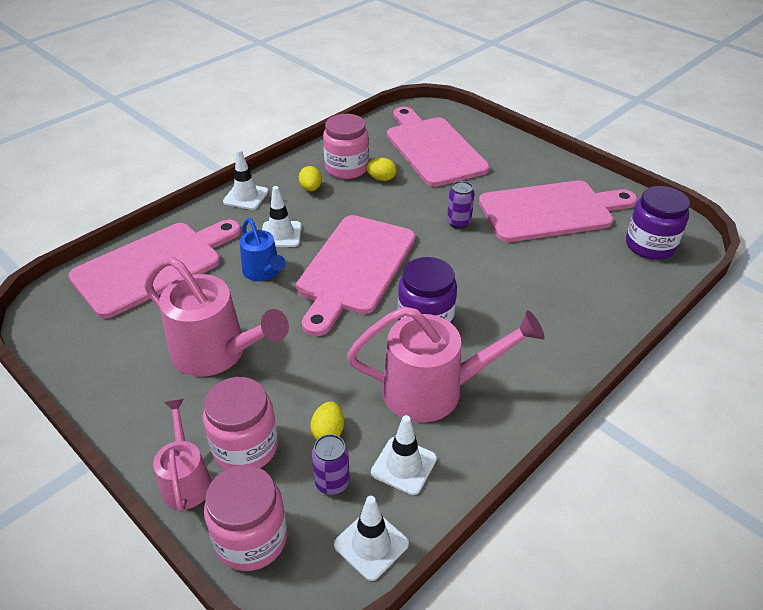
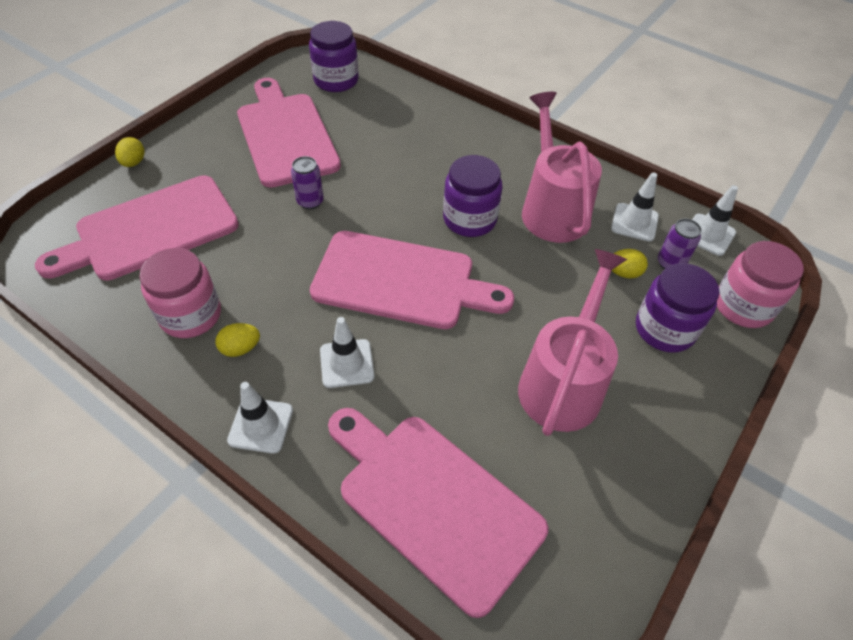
camera: 100 degrees left, 10 degrees up
pink watering can [153,399,211,512] -> none
pink jar [203,377,278,470] -> purple jar [636,263,720,353]
blue watering can [239,218,286,281] -> none
yellow egg [366,158,396,181] -> yellow egg moved to [115,137,144,167]

